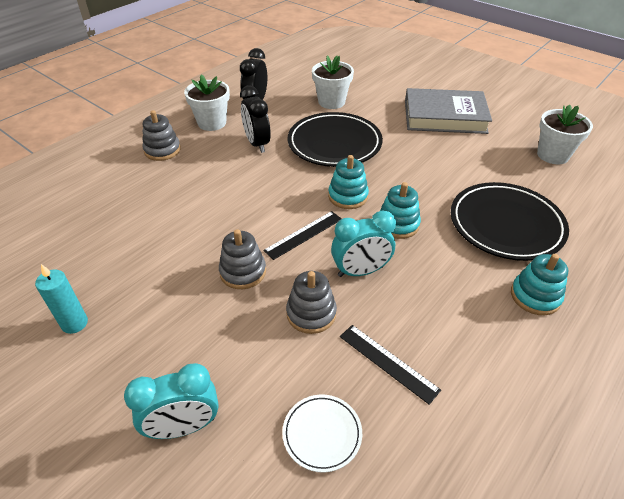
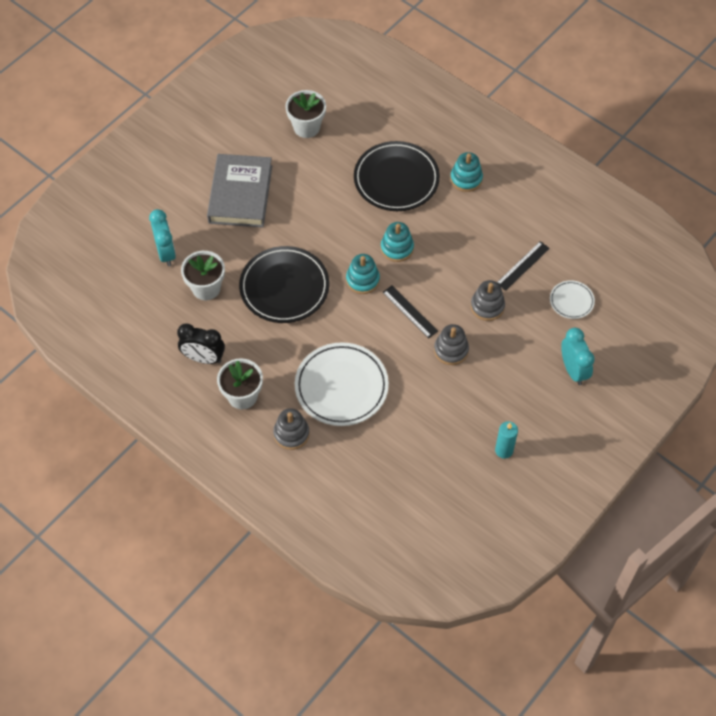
camera: 90 degrees left, 15 degrees up
black clock [240,86,271,153] -> none
turquoise clock [331,210,396,277] -> turquoise clock moved to [149,209,176,266]
none -> white plate [295,342,389,426]

